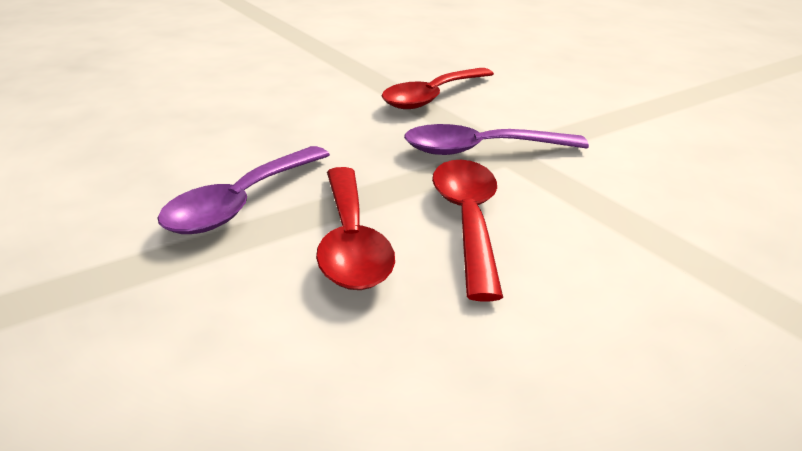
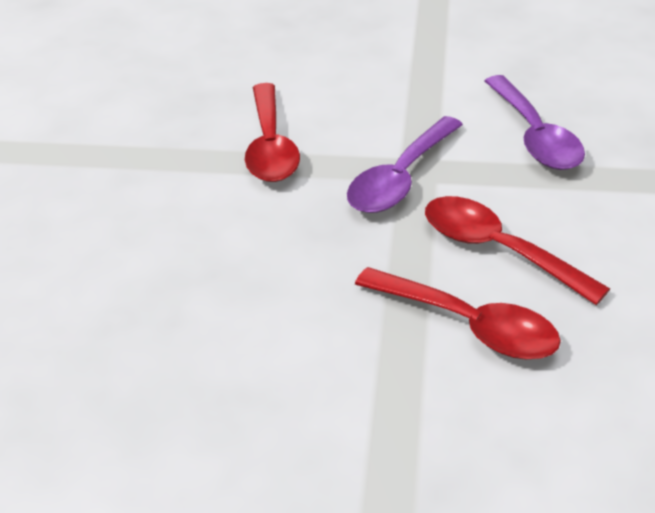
camera: 45 degrees left, 10 degrees up
purple spoon [158,146,330,234] -> purple spoon moved to [485,75,585,170]

